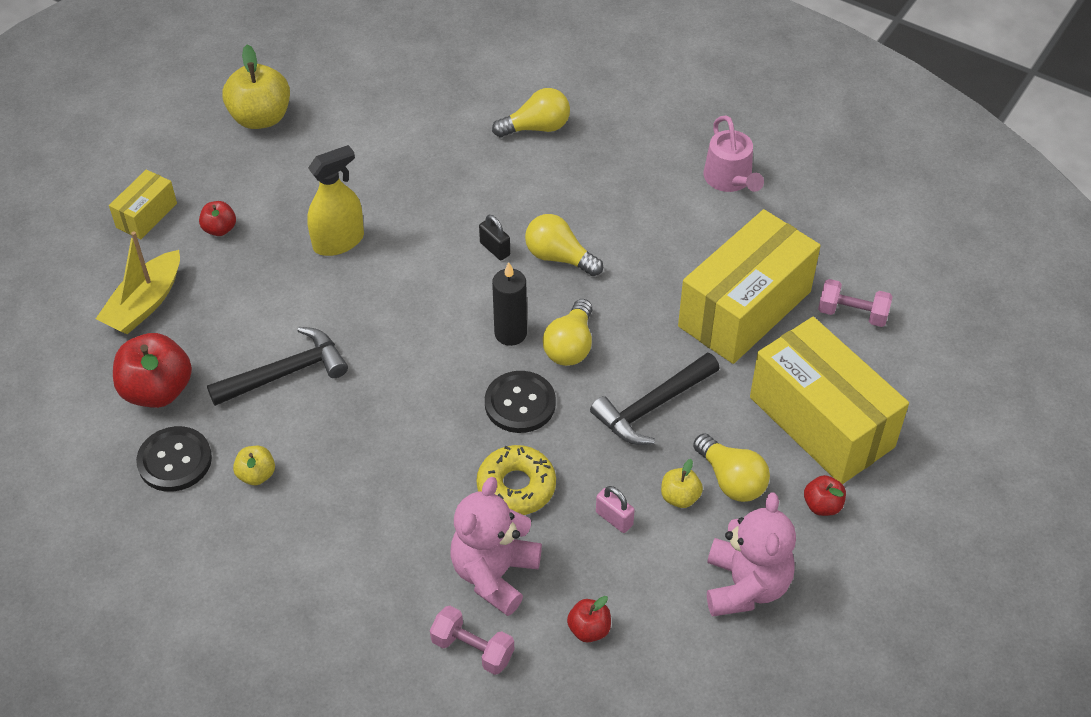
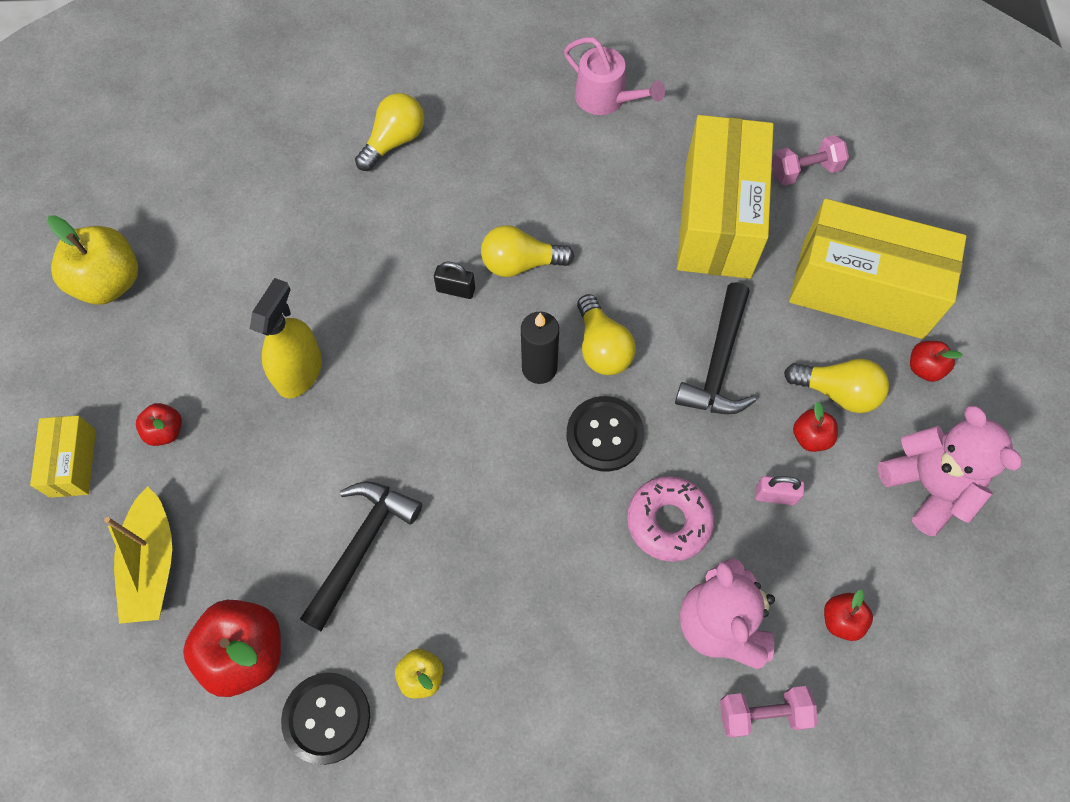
camera: 35 degrees left, 15 degrees up
yellow donut [477,445,556,515] -> pink donut [627,476,715,562]
yellow apple [661,459,703,508] -> red apple [793,401,838,452]

